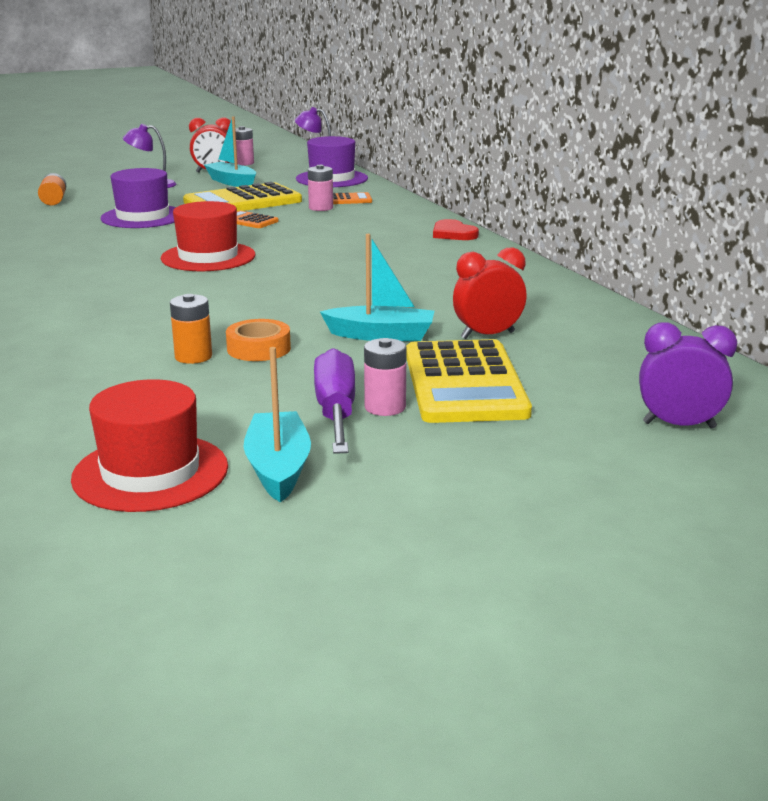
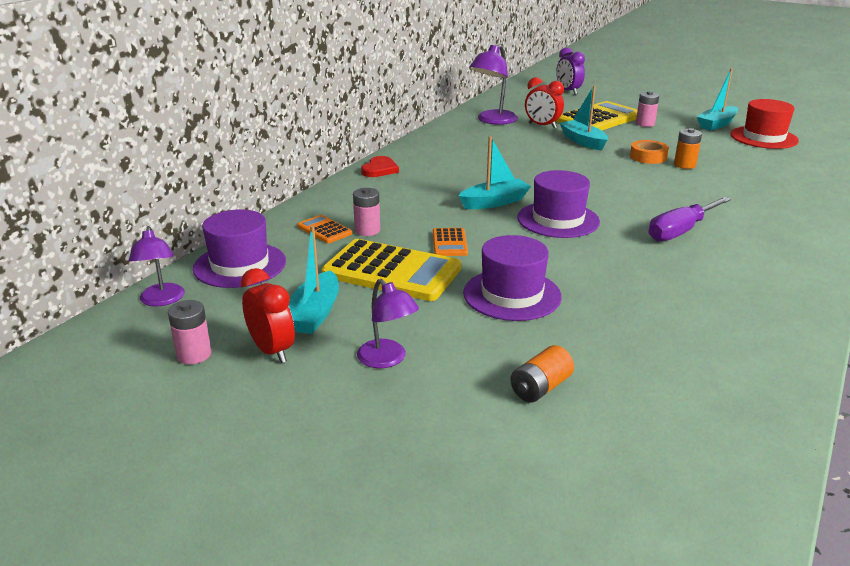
camera: 125 degrees left, 5 degrees up
red hat [161,201,256,271] -> purple hat [517,170,600,238]
purple screwdriver [314,348,355,454] -> purple screwdriver moved to [649,197,731,242]
none -> turquoise boat [459,136,531,209]
none -> purple lamp [469,44,518,125]

